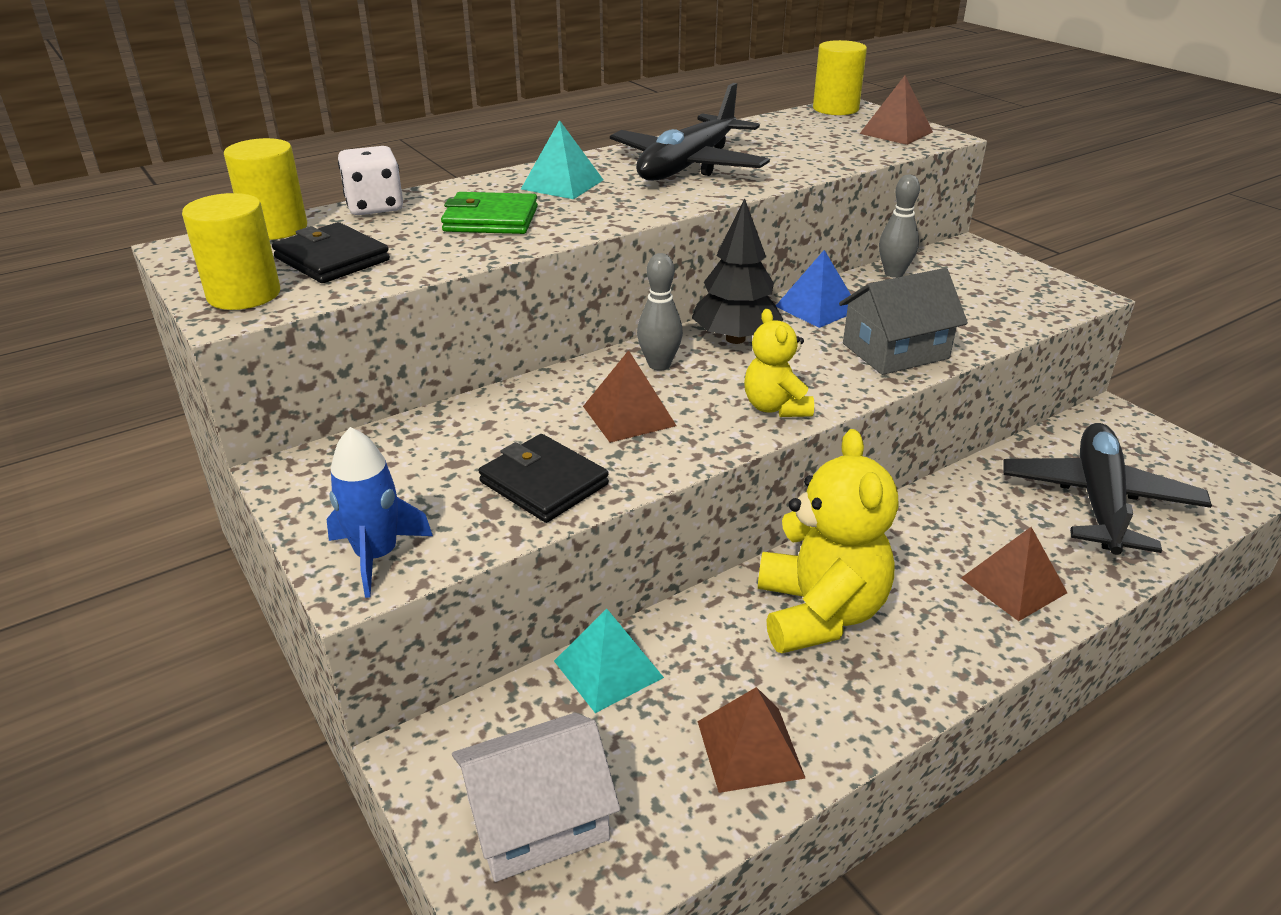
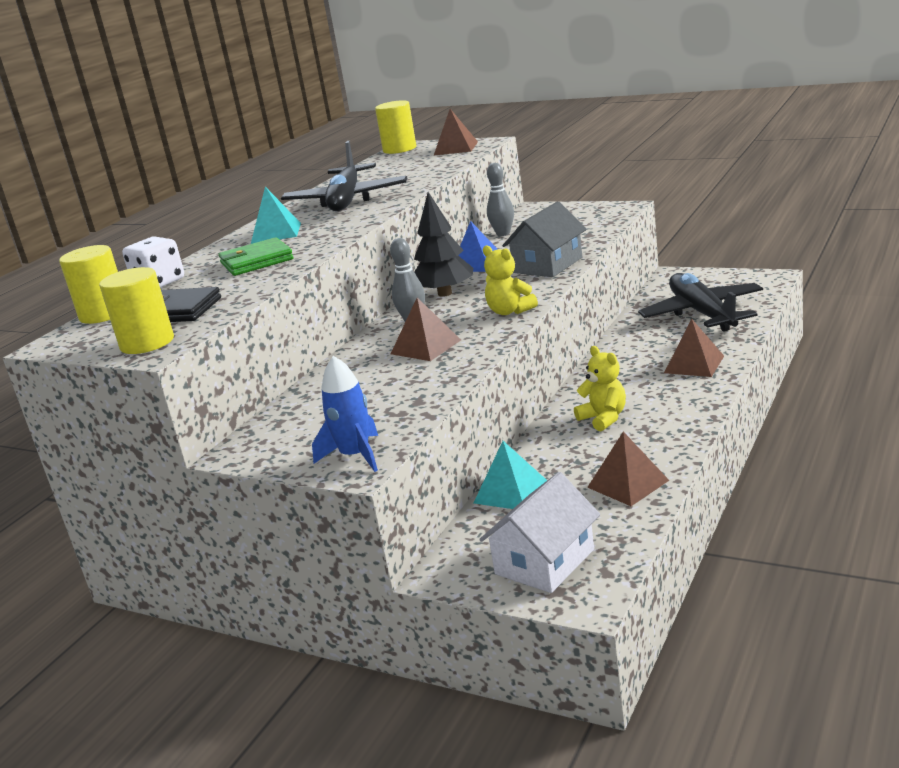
camera: 25 degrees left, 10 degrees down
black wallet [479,434,609,523] -> none
yellow teddy bear [758,429,898,654] -> yellow teddy bear [574,346,626,431], size x0.55

